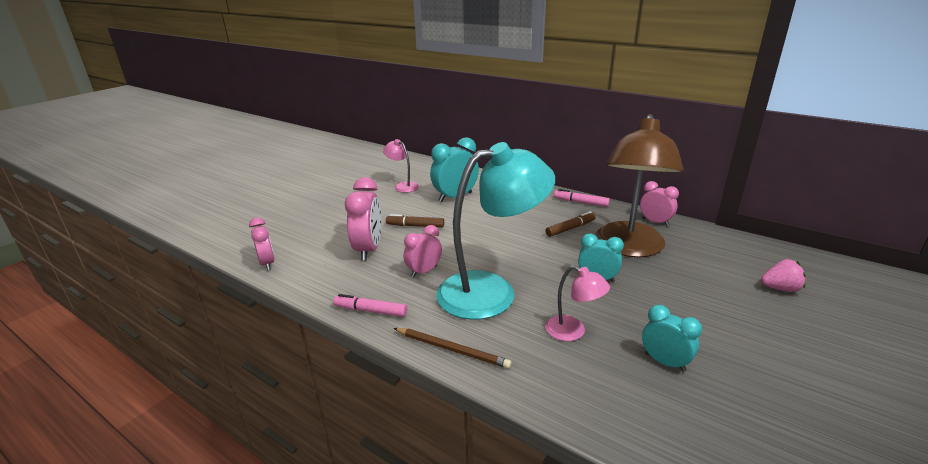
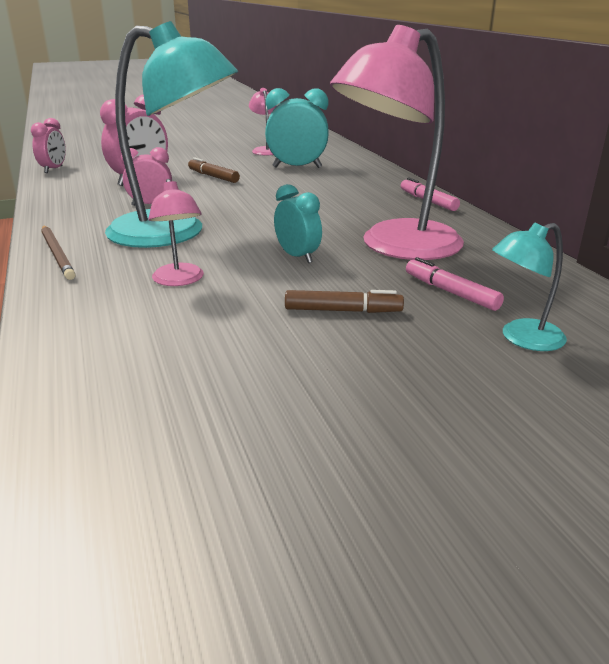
camera: 35 degrees right, 0 degrees up
pink marker [333,294,407,317] -> pink marker moved to [406,257,504,311]
brown marker [545,211,596,237] -> brown marker moved to [285,290,404,313]
brown lamp [596,114,683,257] -> pink lamp [330,25,464,260]
pink clock [640,181,679,226] -> none
turquoise clock [642,305,702,372] -> none
pink strawberry [761,259,806,292] -> turquoise lamp [492,222,567,351]

